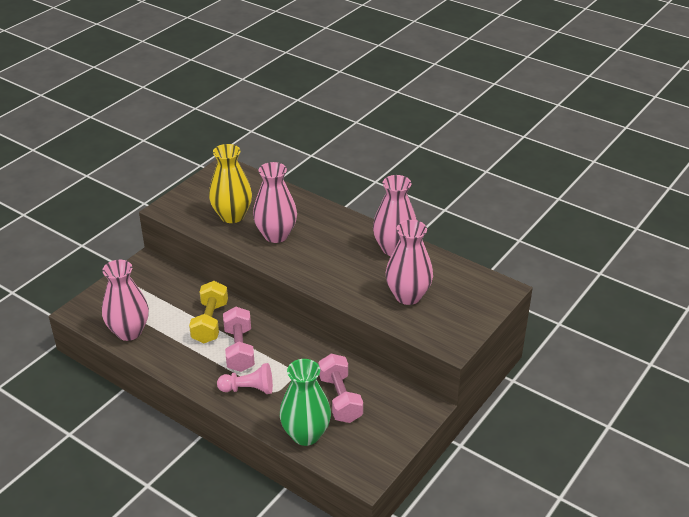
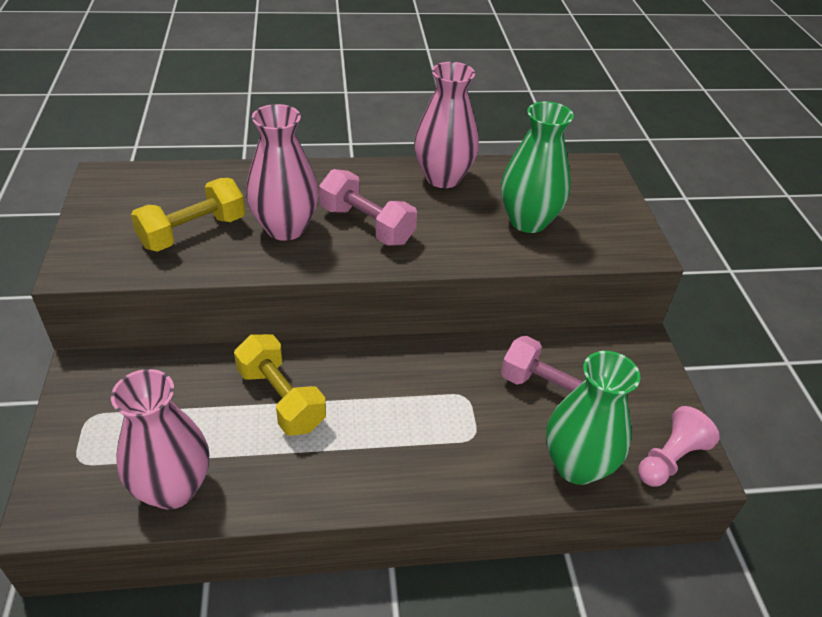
camera: 45 degrees left, 5 degrees up
yellow vase [209,144,252,223] -> yellow dumbbell [131,178,245,252]
pink pawn [217,363,273,394] -> pink pawn moved to [638,406,720,487]
pink dumbbell [223,307,255,372] -> pink dumbbell moved to [319,169,417,246]
pink vase [386,220,433,305] -> green vase [501,102,574,233]

